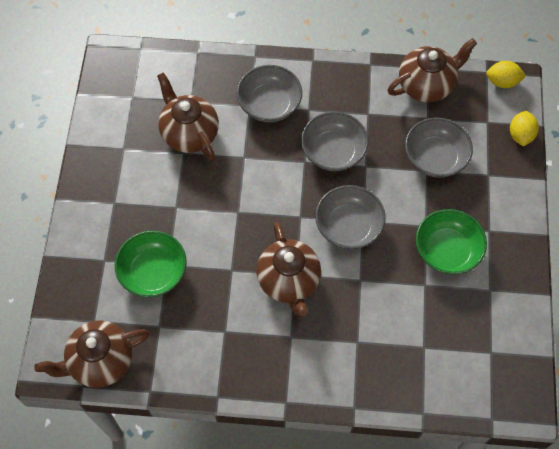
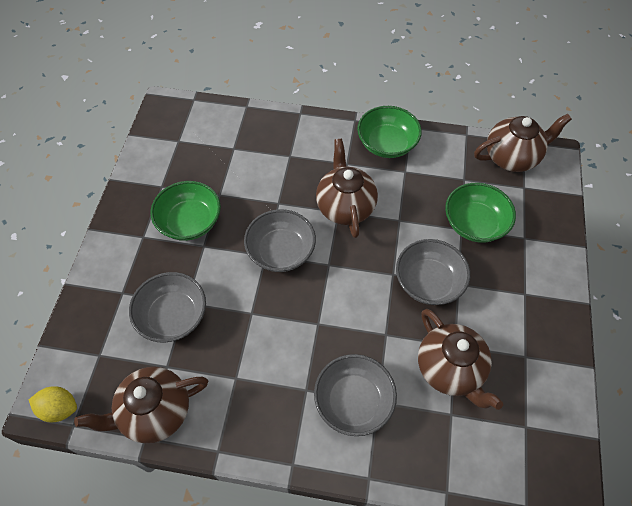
camera: 175 degrees left, 5 degrees down
grey bowl [301,111,368,171] -> grey bowl moved to [396,239,470,305]
yellow lemon [510,111,539,147] -> none
none -> green bowl [357,106,422,158]

